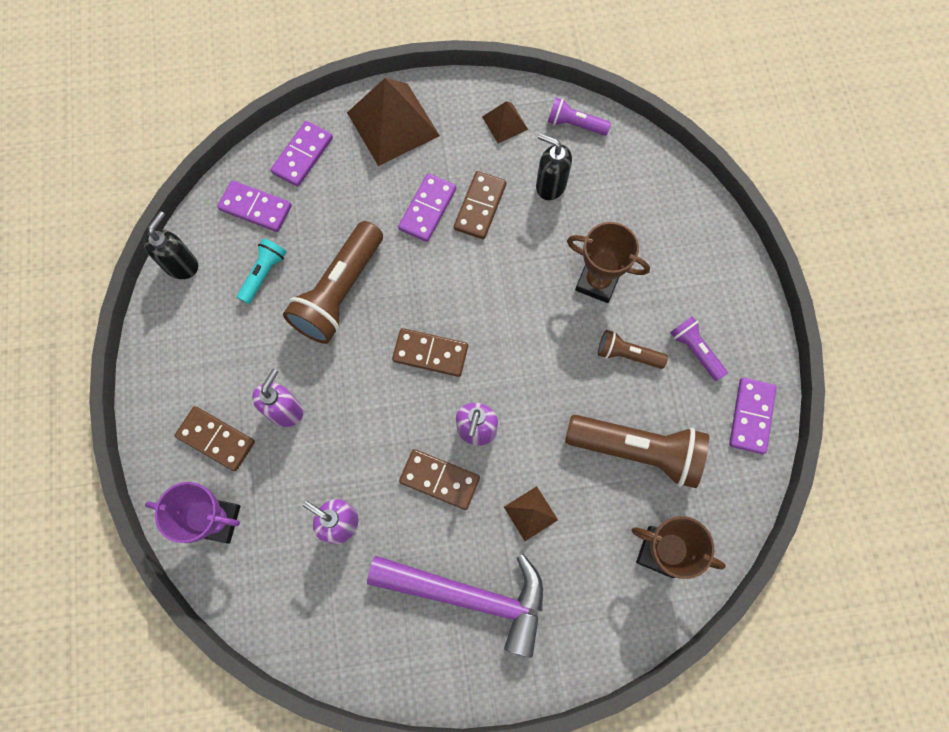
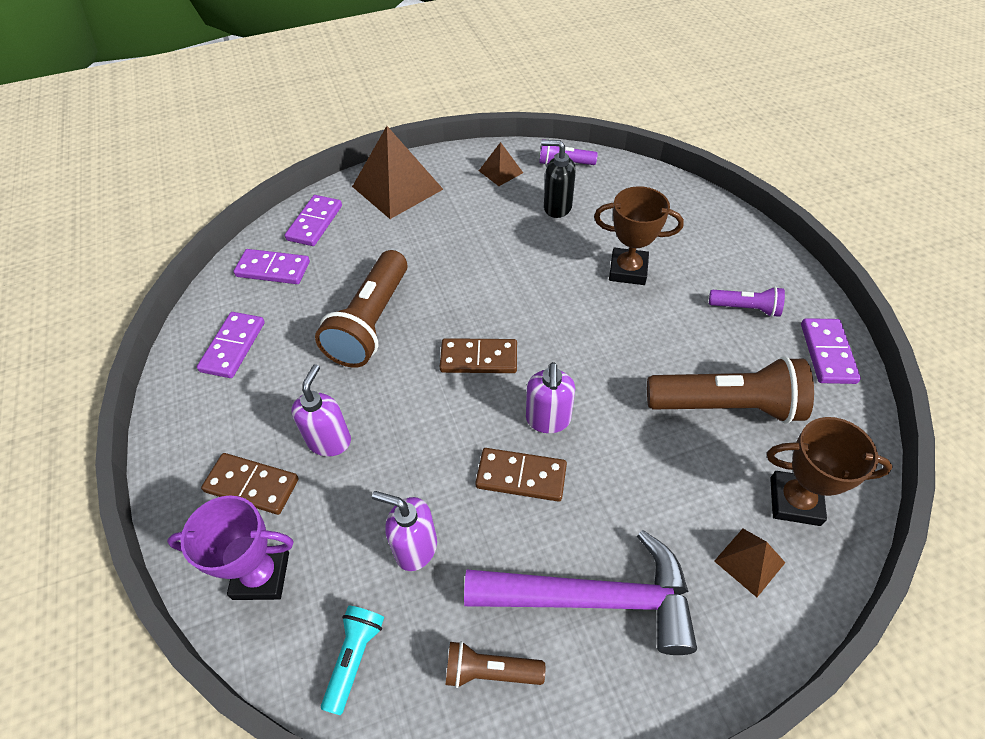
camera: 10 degrees left, 20 degrees down
black soap dispenser [144,211,198,279] -> none
turquoise flashlight [237,238,286,304] -> turquoise flashlight moved to [321,606,384,715]
purple domino [398,173,456,242] -> purple domino moved to [197,312,265,378]
brown domino [454,171,506,239] -> none
brown pyramid [504,486,558,541] -> brown pyramid moved to [714,529,785,597]
brown flashlight [598,330,668,369] -> brown flashlight moved to [445,641,545,688]
purple flashlight [670,316,728,381] -> purple flashlight turned 150 degrees clockwise [709,287,785,317]

